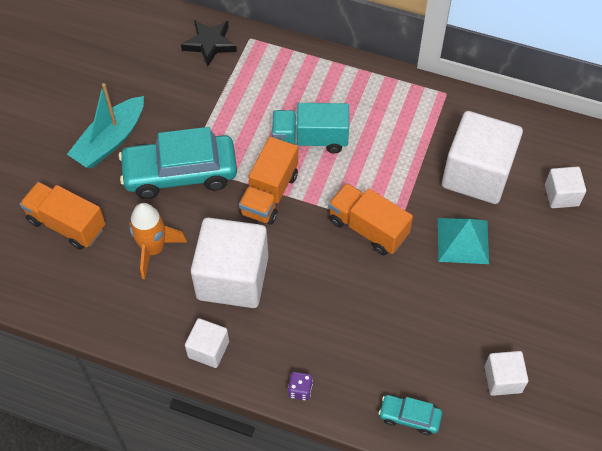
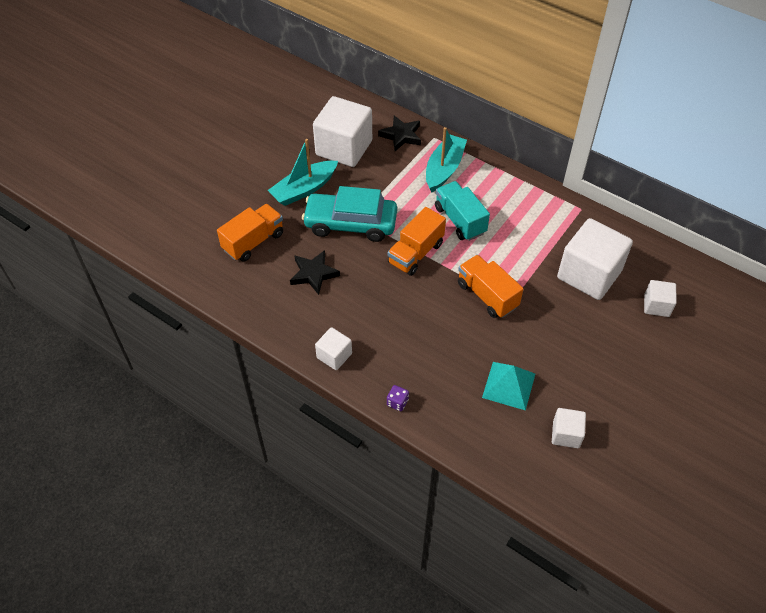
camera: 15 degrees right, 5 degrees down
orange truck [20,182,105,250] -> orange truck turned 90 degrees clockwise [217,204,283,262]
orange rocket [129,203,187,280] -> black star [290,250,340,295]
white cube [191,217,268,308] -> white cube moved to [313,96,372,167]
turquoise truck [272,103,349,153] -> turquoise truck turned 45 degrees clockwise [435,181,490,241]
turquoise car [379,395,442,435] -> none
turquoise pyramid [438,218,489,264] -> turquoise pyramid moved to [482,362,535,411]
none -> turquoise boat [426,127,467,192]

